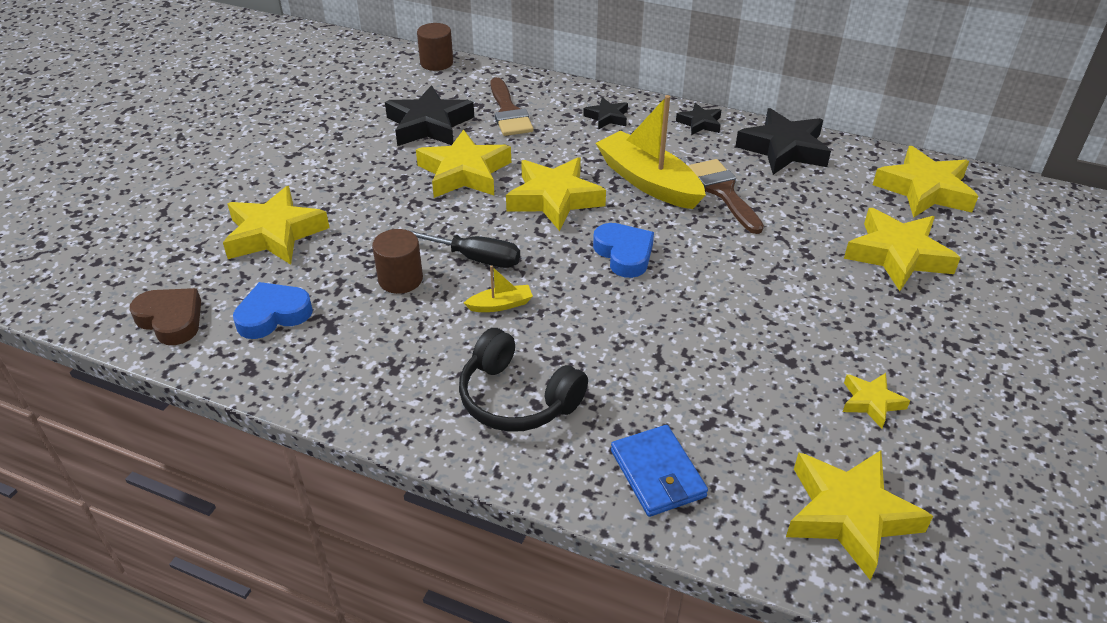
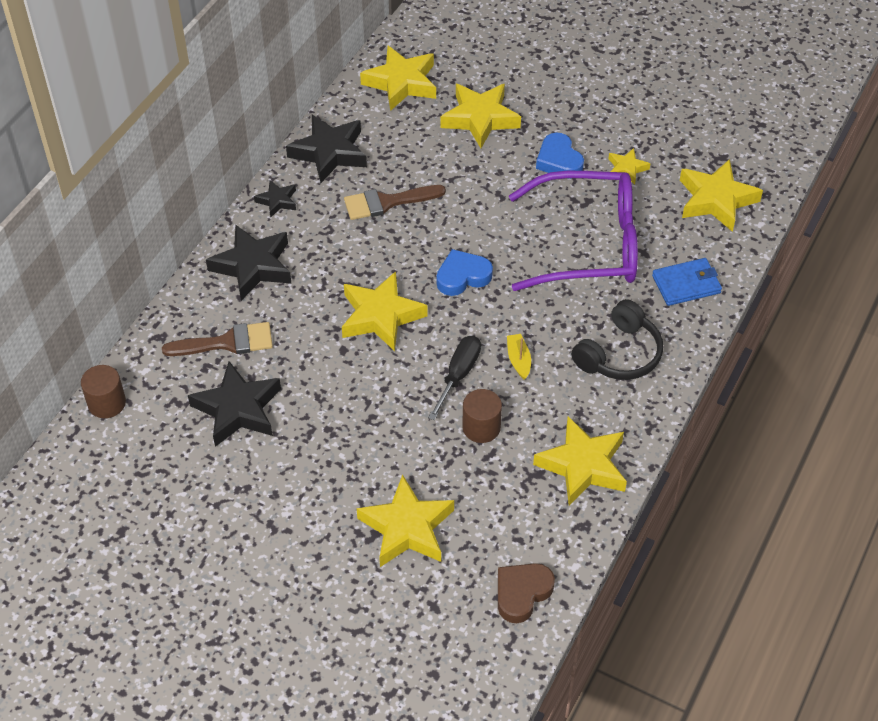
camera: 85 degrees left, 10 degrees up
blue heart [233,282,313,339] -> blue heart moved to [536,133,584,179]
yellow star [416,129,511,198] -> yellow star moved to [533,416,627,506]
black star [583,97,628,130] -> black star [206,224,292,301], size x1.91
yellow boat [596,95,706,209] -> none
none -> purple glasses [509,171,638,291]

